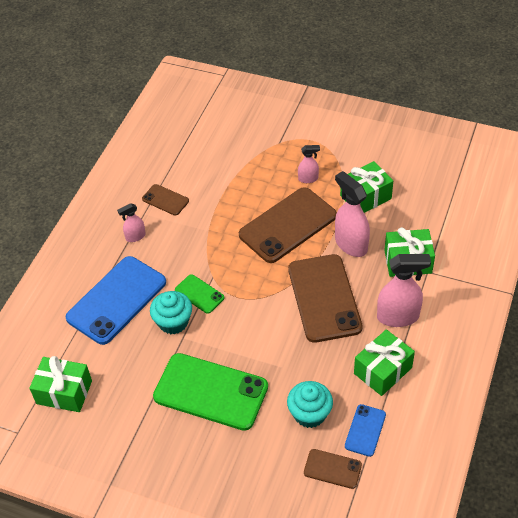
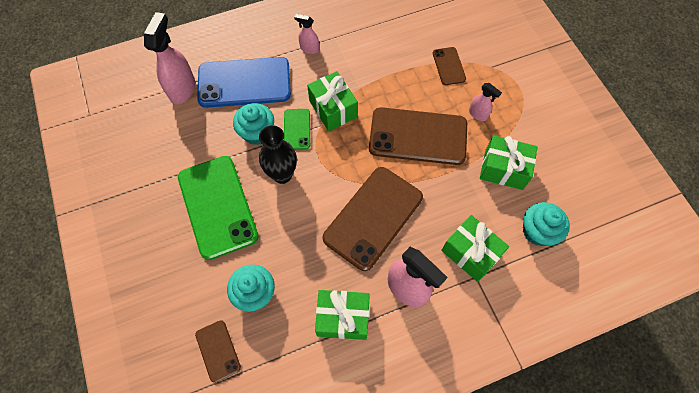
camera: 45 degrees right, 15 degrees up
green gift [29,356,92,412] -> green gift moved to [307,71,358,131]
brown phone [142,184,189,216] -> brown phone moved to [433,47,466,85]
pink spray bottle [335,171,370,257] -> pink spray bottle moved to [144,12,195,104]
blue phone [345,404,386,457] -> none
none -> black vase [259,125,297,184]
none -> turquoise cupcake [523,202,570,246]

